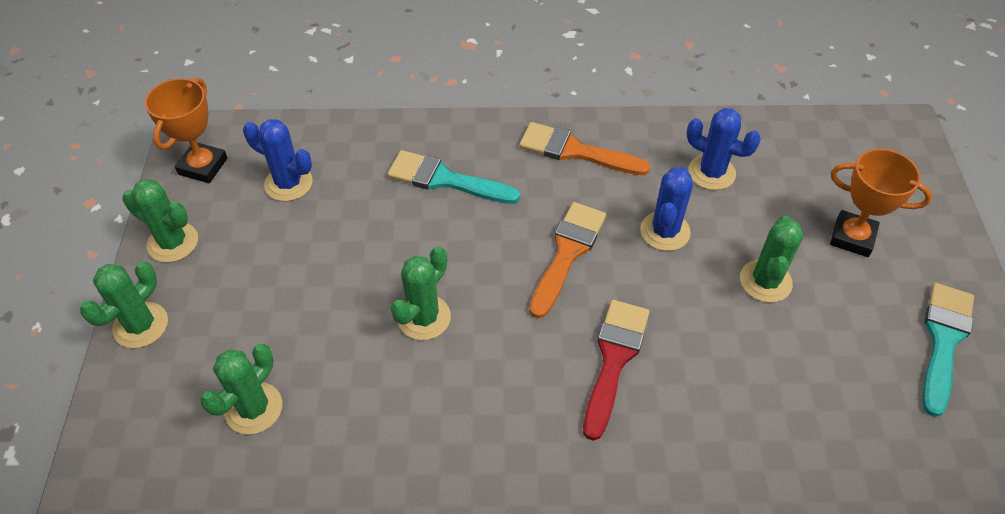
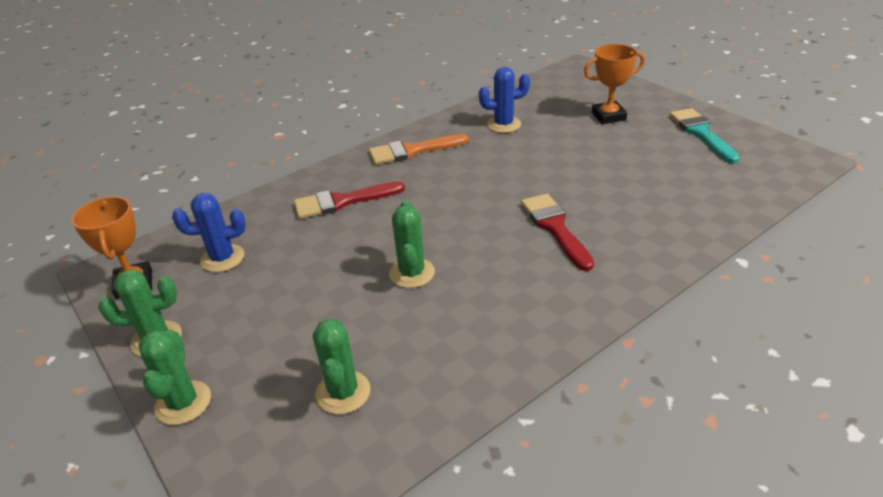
camera: 35 degrees left, 15 degrees down
turquoise brush [387,150,520,204] -> red brush [294,181,405,219]
orange brush [529,202,606,318] -> none
blue cactus [640,167,693,251] -> none
green cactus [740,216,804,303] -> none

